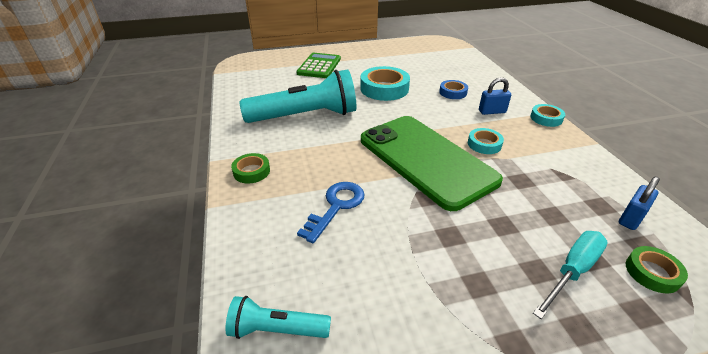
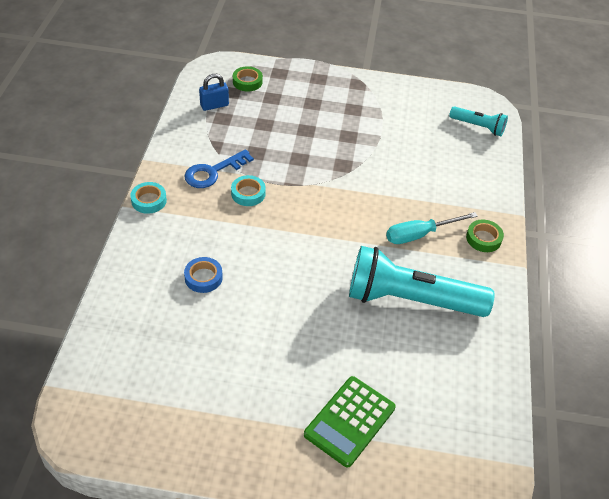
camera: 160 degrees left, 10 degrees up
blue key [297,182,365,243] -> blue key moved to [184,149,254,188]
turquoise tape [360,66,410,101] -> none
green phone [361,116,503,211] -> none
blue padlock [479,77,511,115] -> none
turquoise screwdriver [533,231,608,319] -> turquoise screwdriver moved to [386,212,478,244]

